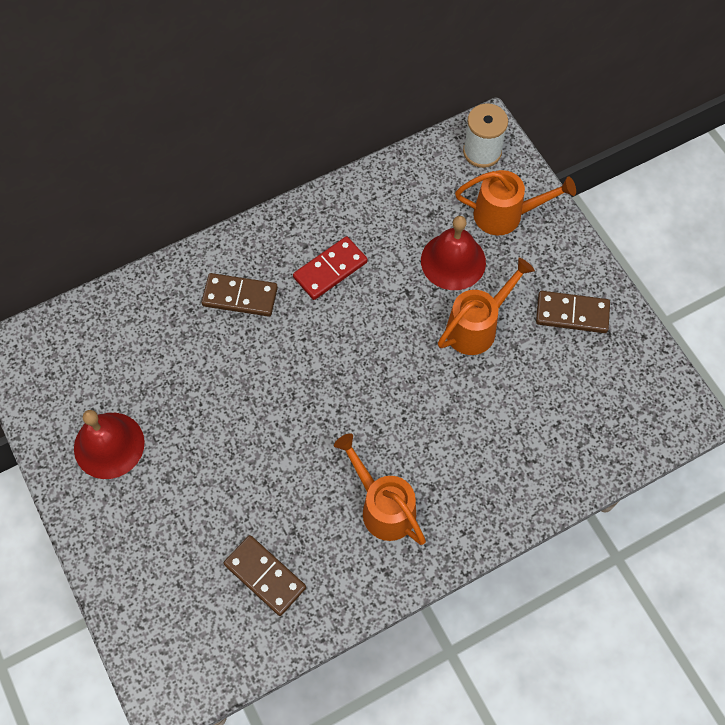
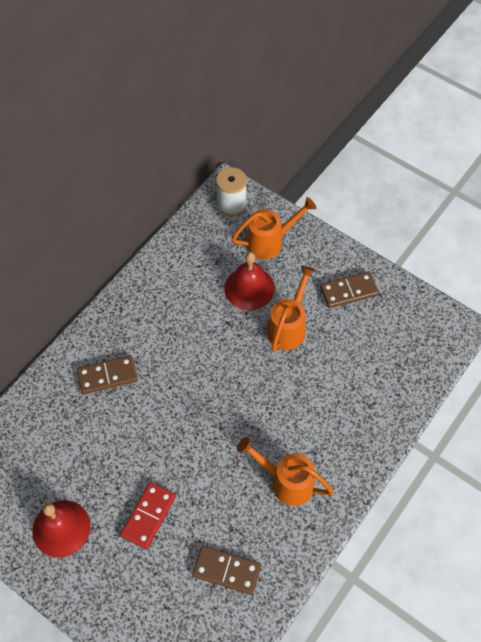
camera: 25 degrees left, 5 degrees down
red domino [293,236,368,300] -> red domino moved to [120,482,176,549]

